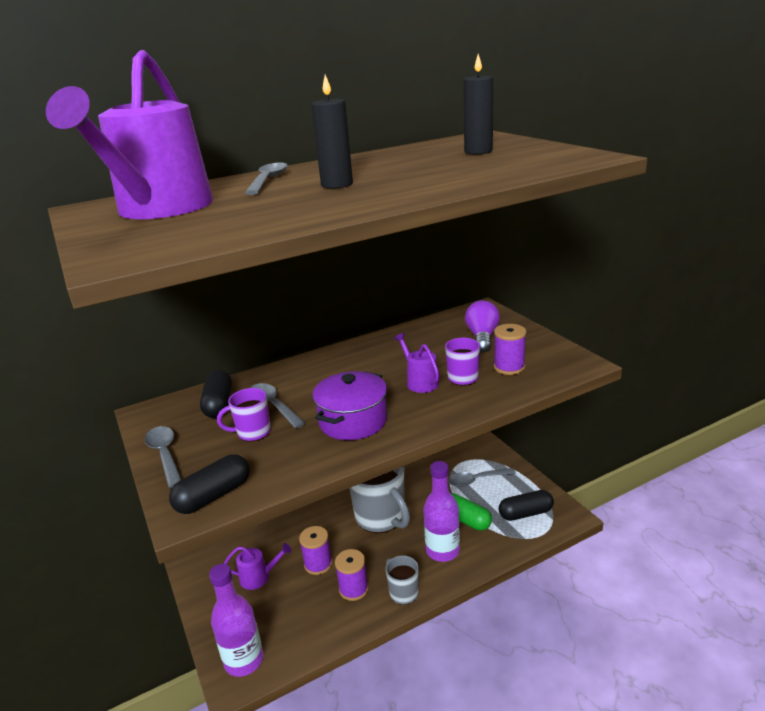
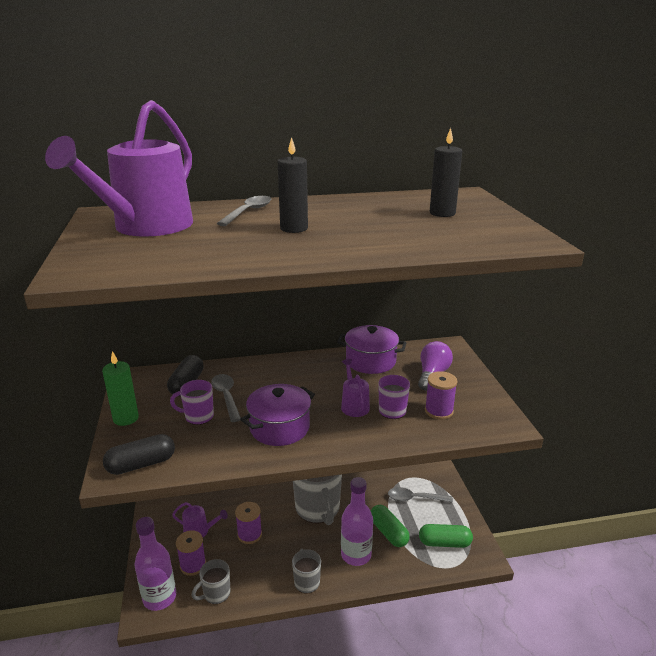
camera: 15 degrees right, 0 degrees up
grey spoon [144,426,182,488] -> green candle [102,351,139,426]
purple spool [335,549,369,601] -> purple spool moved to [176,530,206,576]
black capsule [499,490,554,521] -> green capsule [419,524,473,548]
none -> grey mug [191,559,230,604]
none -> purple pot [337,325,407,374]

